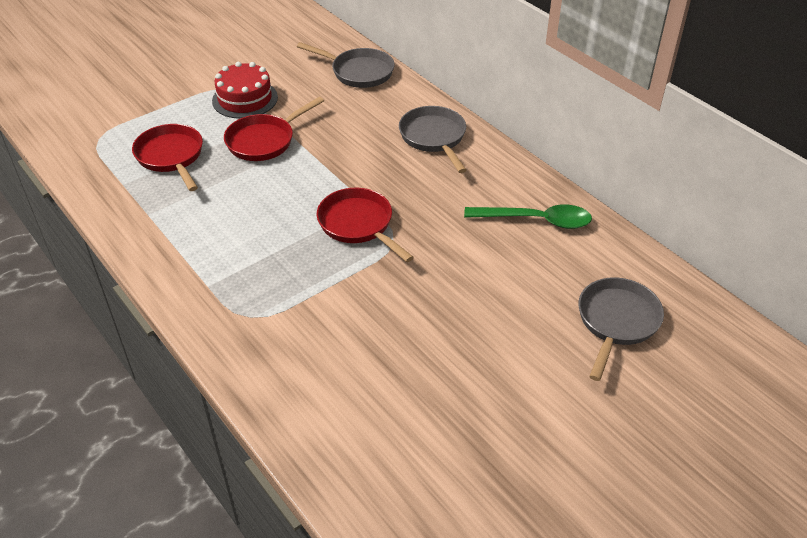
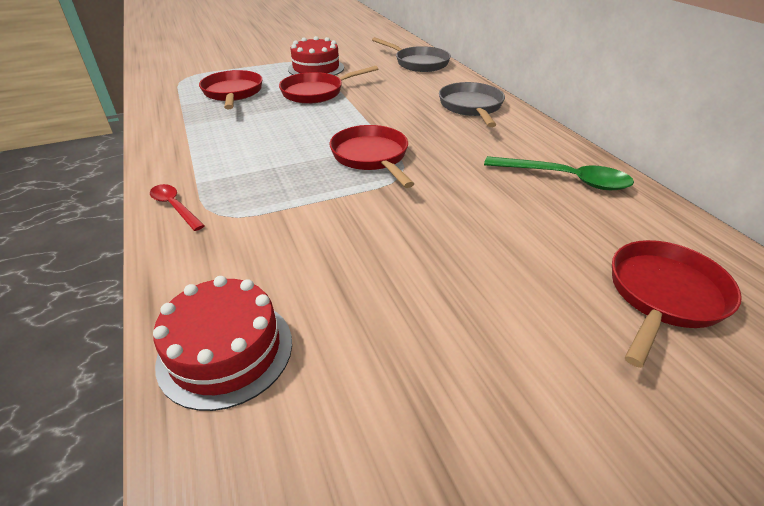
camera: 15 degrees right, 5 degrees down
grey pan [578,277,664,381] -> red pan [612,240,742,368]
none -> red spoon [150,184,205,231]
none -> red cake [153,276,292,411]

